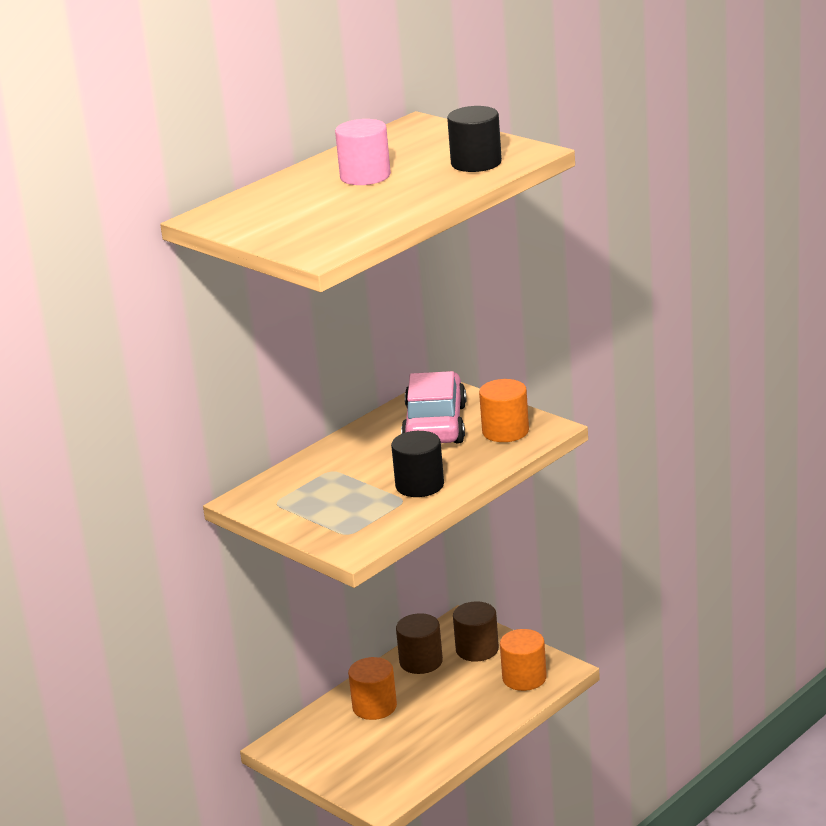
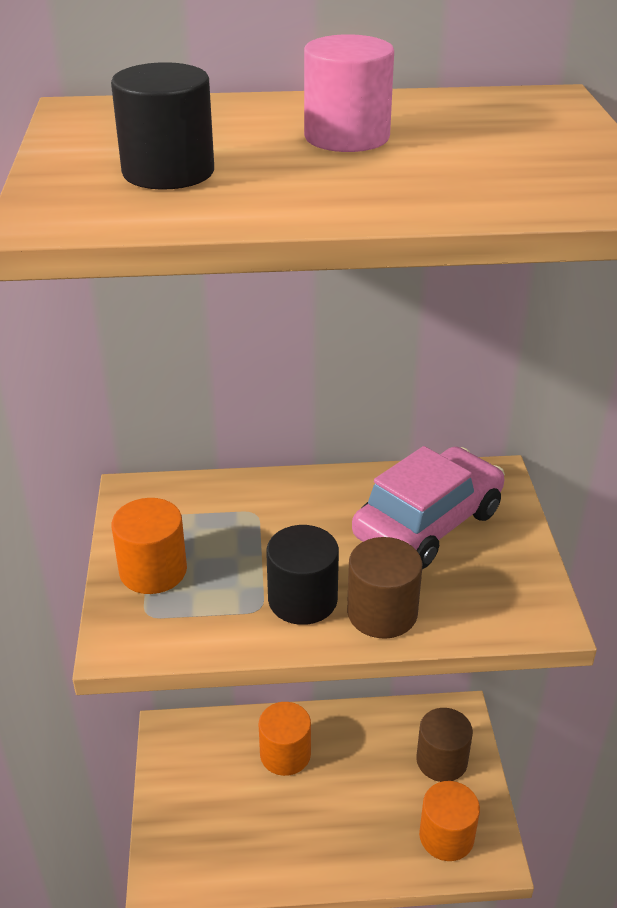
camera: 40 degrees right, 10 degrees up
brown cylinder [396,613,443,674] -> brown cylinder moved to [347,537,422,639]
black cylinder [447,106,502,172] -> black cylinder moved to [111,62,214,190]
orange cylinder [479,379,529,442] -> orange cylinder moved to [112,498,187,594]

